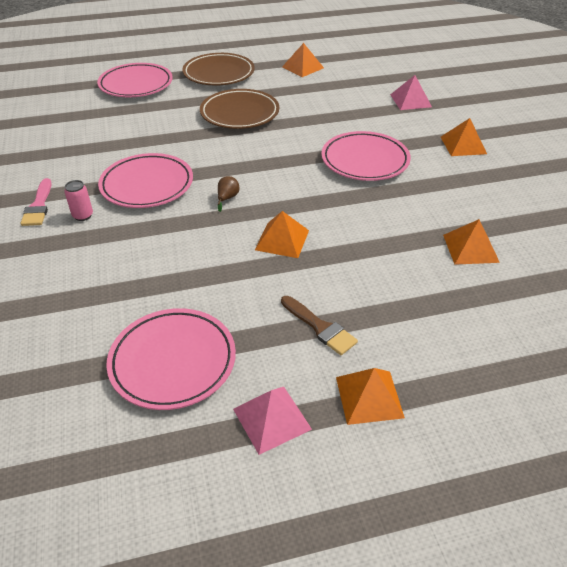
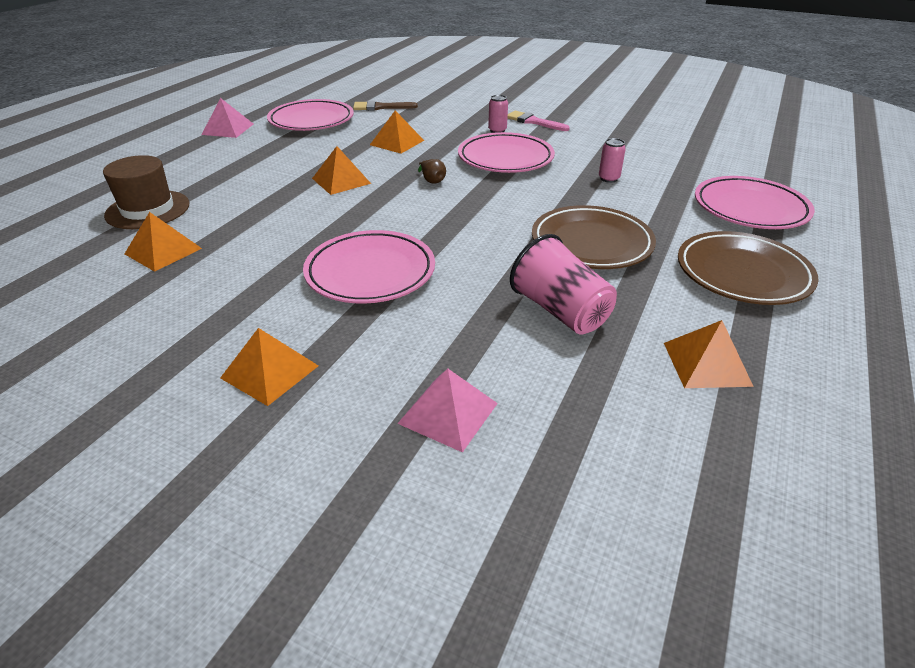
camera: 130 degrees right, 5 degrees down
brown brush [281,296,358,355] -> brown brush moved to [353,100,418,111]
orange pyramid [336,368,405,425] -> orange pyramid moved to [370,111,424,154]
none -> brown hat [103,155,189,229]
none -> pink cup [510,234,617,334]
none -> pink can [599,138,626,183]

